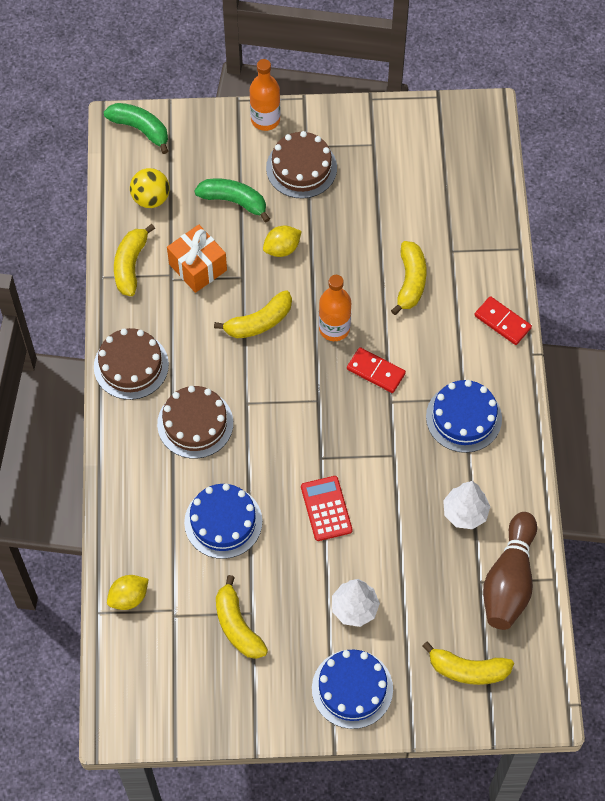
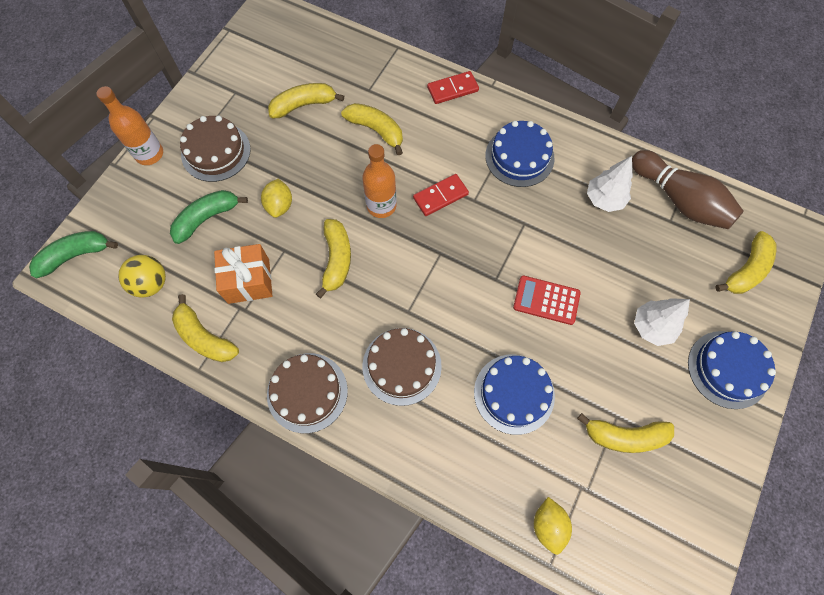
camera: 60 degrees left, 5 degrees up
none -> yellow banana [268,83,344,118]

